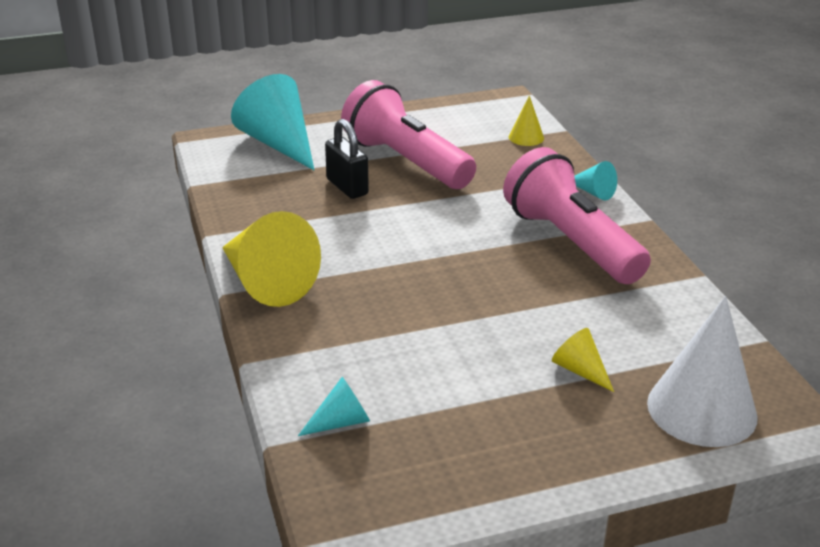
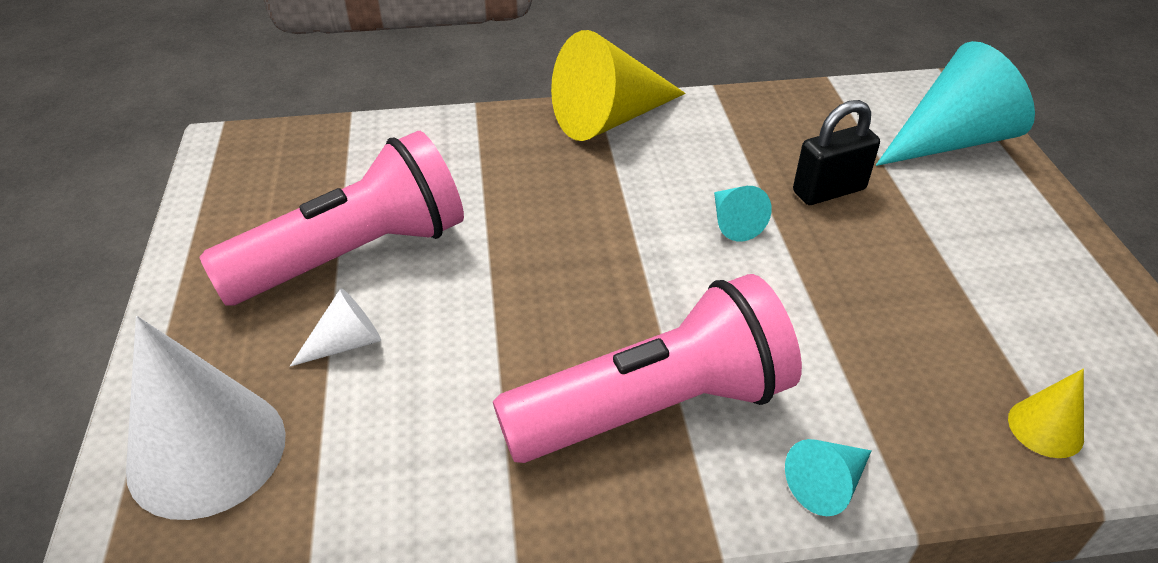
camera: 100 degrees right, 10 degrees up
turquoise cone [298,377,370,436] -> turquoise cone moved to [714,186,772,242]
pink flashlight [341,80,476,189] -> pink flashlight moved to [199,131,464,305]
yellow cone [552,328,614,392] -> white cone [290,288,381,367]

